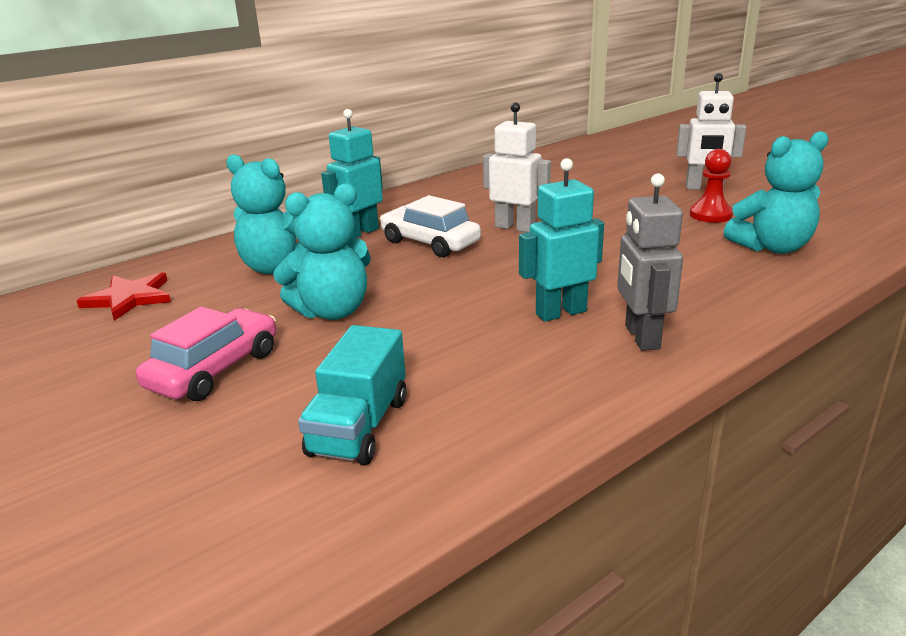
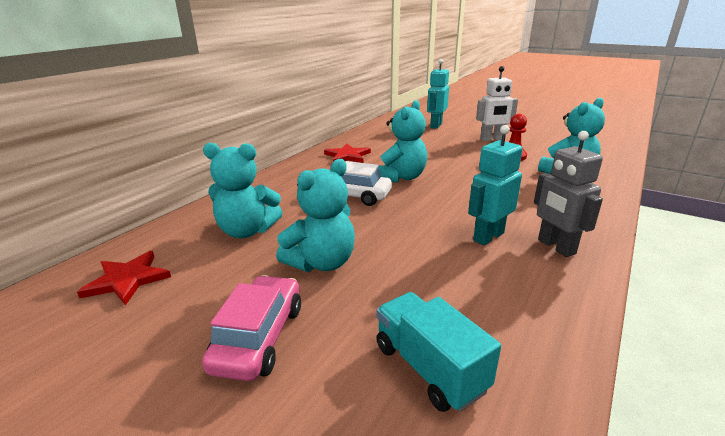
camera: 20 degrees left, 0 degrees up
turquoise truck [298,325,406,465] -> turquoise truck turned 150 degrees clockwise [376,292,501,412]
turquoise robot [321,109,383,239] -> turquoise robot moved to [427,59,449,129]
white robot [483,102,551,232] -> turquoise teddy bear [378,100,427,183]
none -> red star [324,144,371,163]

